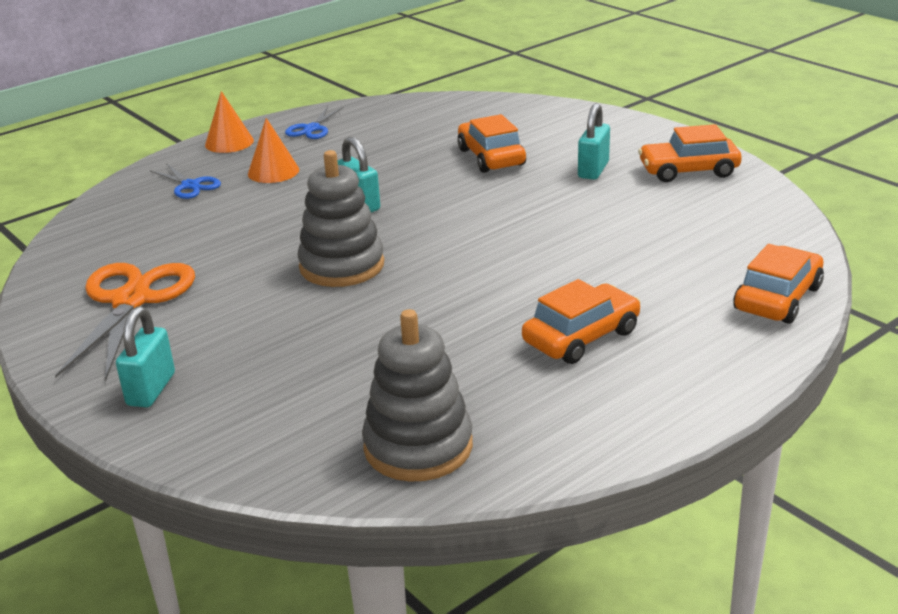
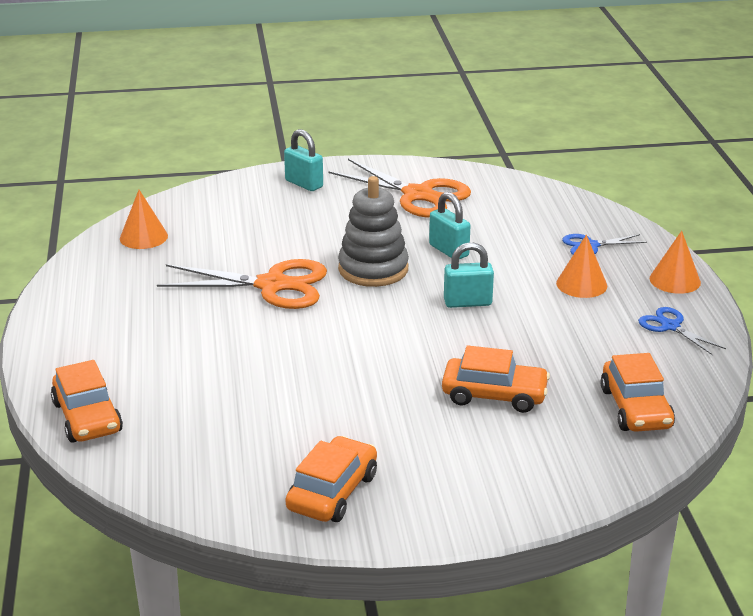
camera: 120 degrees right, 0 degrees up
grey stacking toy [362,309,473,482] -> orange cone [120,190,168,249]
orange car [522,279,641,364] -> orange car moved to [601,353,675,432]
turquoise padlock [578,103,610,180] -> turquoise padlock moved to [429,192,470,259]
none -> orange scissors [157,259,327,309]

